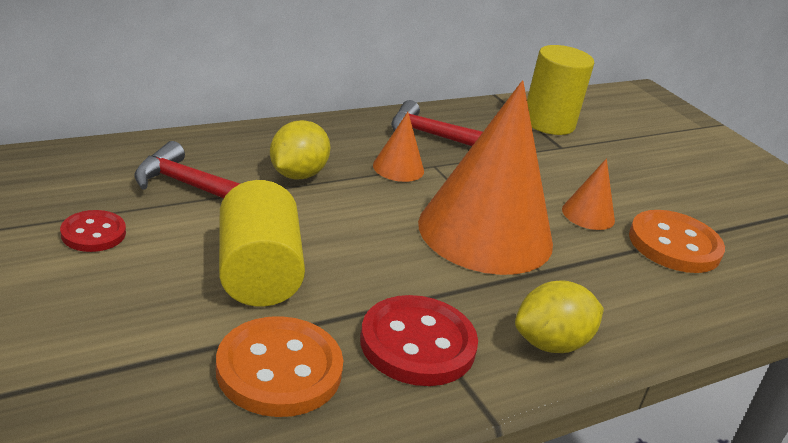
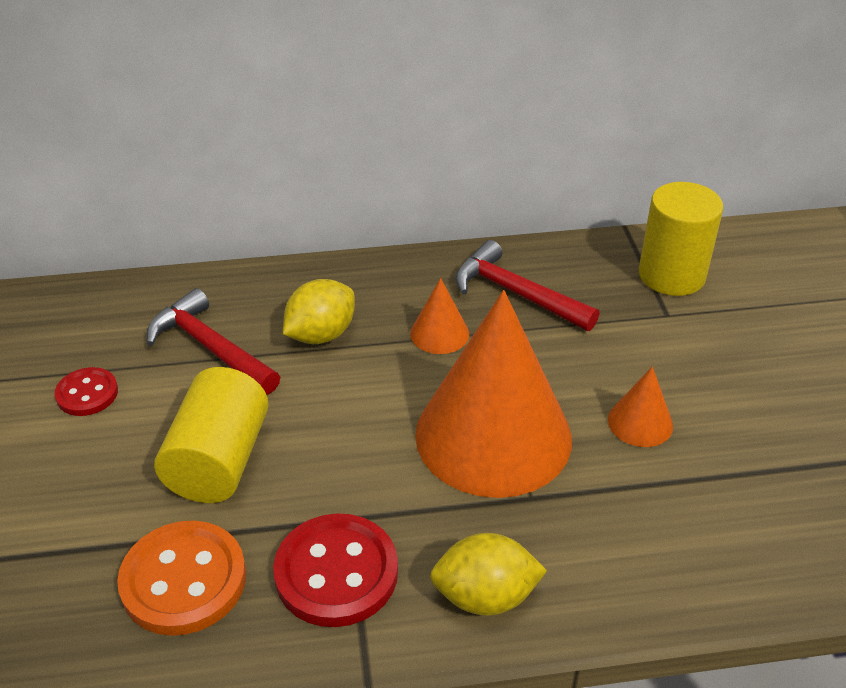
camera: 25 degrees right, 10 degrees up
orange button [629,210,725,273] -> none

